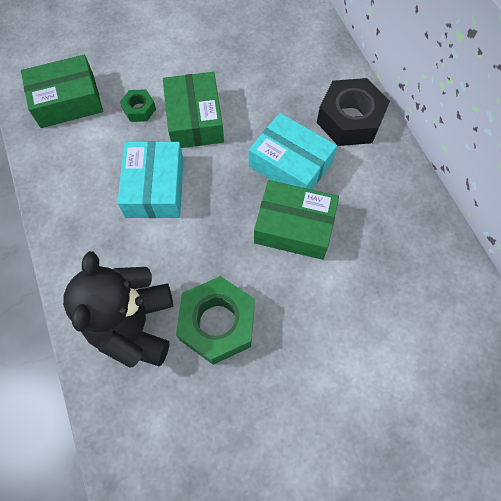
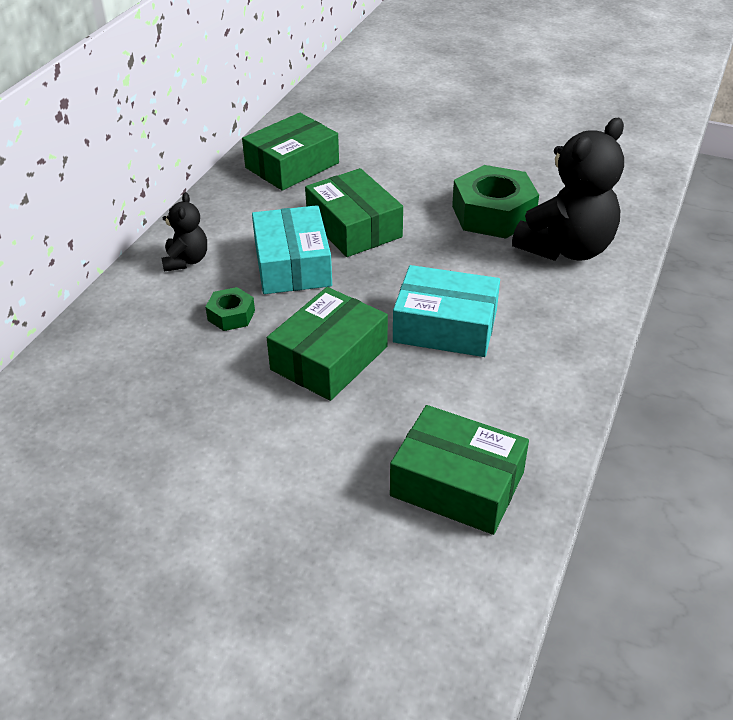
camera: 135 degrees left, 25 degrees down
turquoise box [117,141,184,218] -> turquoise box turned 60 degrees clockwise [393,265,500,357]
green nut [120,89,156,122] -> green nut moved to [205,287,255,331]
black nut [317,78,390,146] -> black teddy bear [162,192,207,271]
none -> green box [242,113,339,191]

